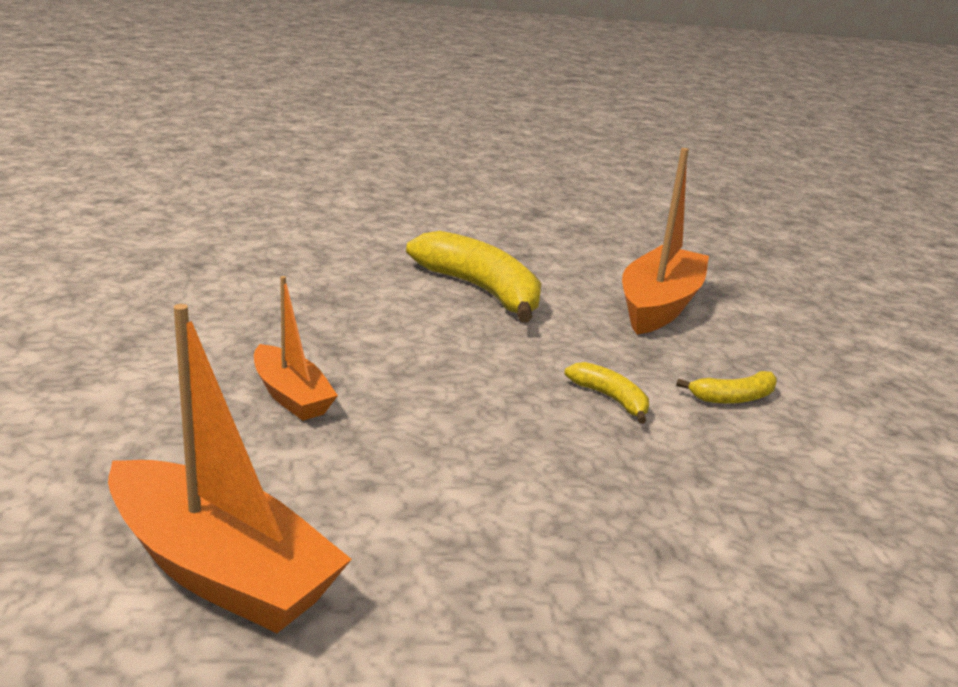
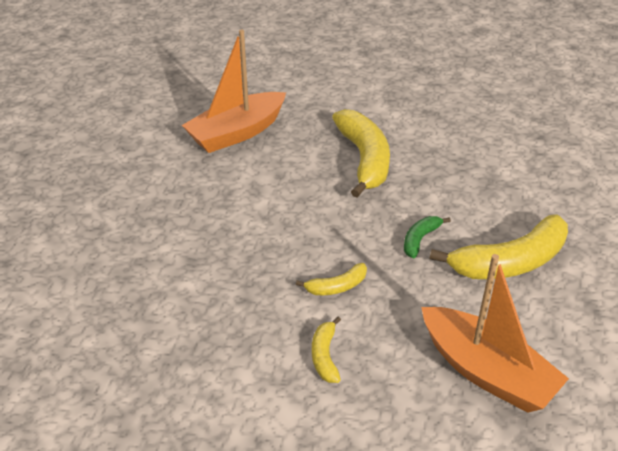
camera: 110 degrees right, 15 degrees up
orange boat [254,276,338,421] -> yellow banana [332,109,390,198]
none -> green banana [404,216,451,258]

